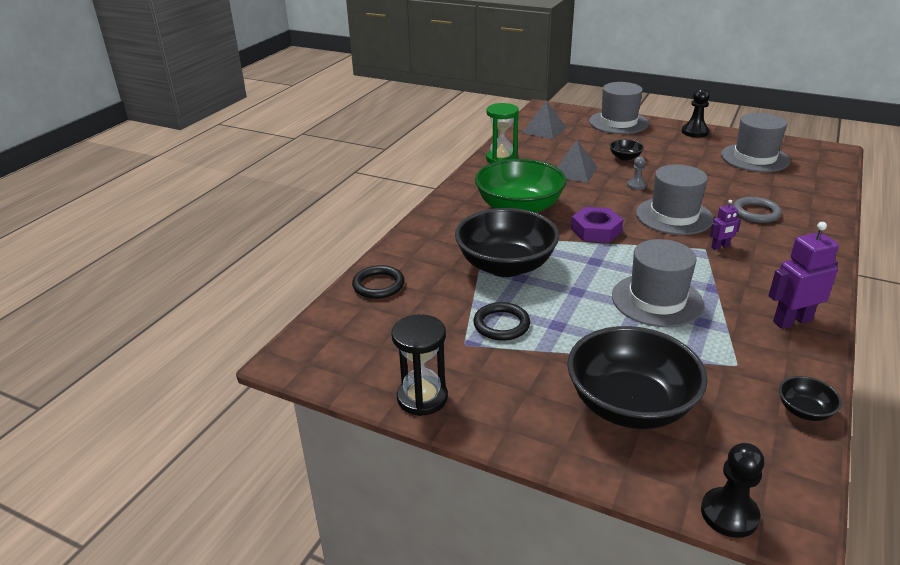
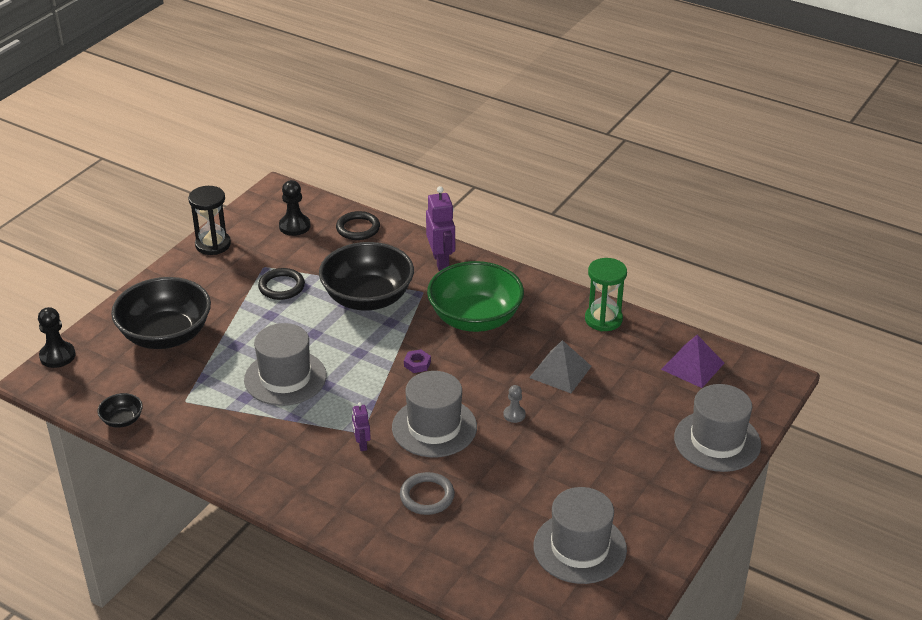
camera: 95 degrees right, 5 degrees up
grey pyramid [522,101,567,139] -> purple pyramid [661,335,724,388]
purple nut [571,207,623,243] -> purple nut [404,350,431,373], size x0.53
black bowl [609,139,644,161] -> none
black pawn [681,88,710,138] -> black pawn moved to [279,180,310,236]
purple robot [768,222,839,329] -> purple robot moved to [426,186,455,271]

